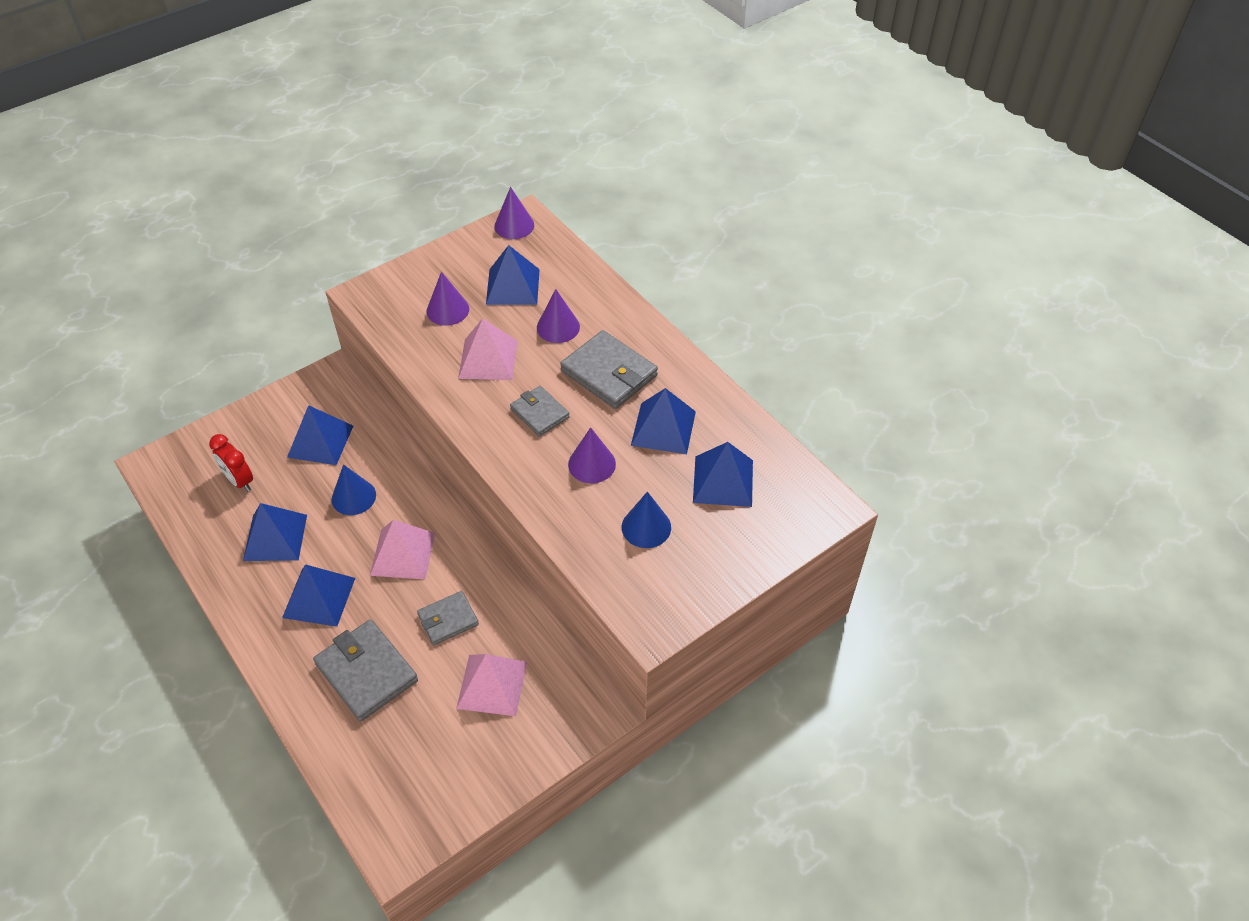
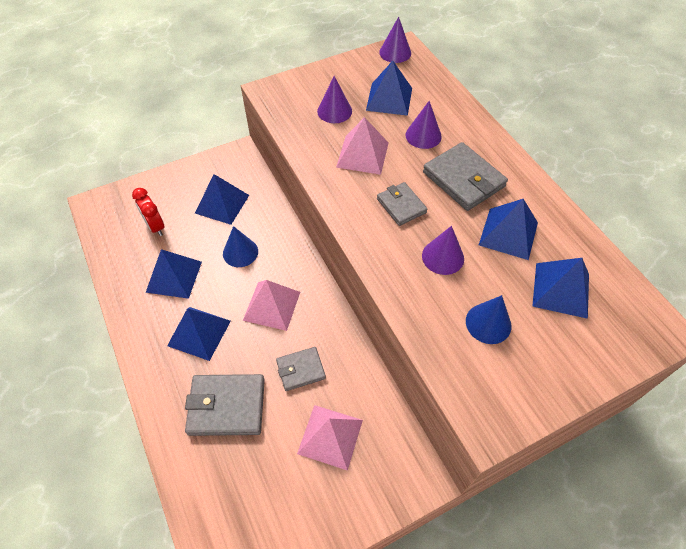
camera: 10 degrees right, 5 degrees up
grey wallet [313,619,418,721] -> grey wallet turned 60 degrees counterclockwise [185,374,265,436]

